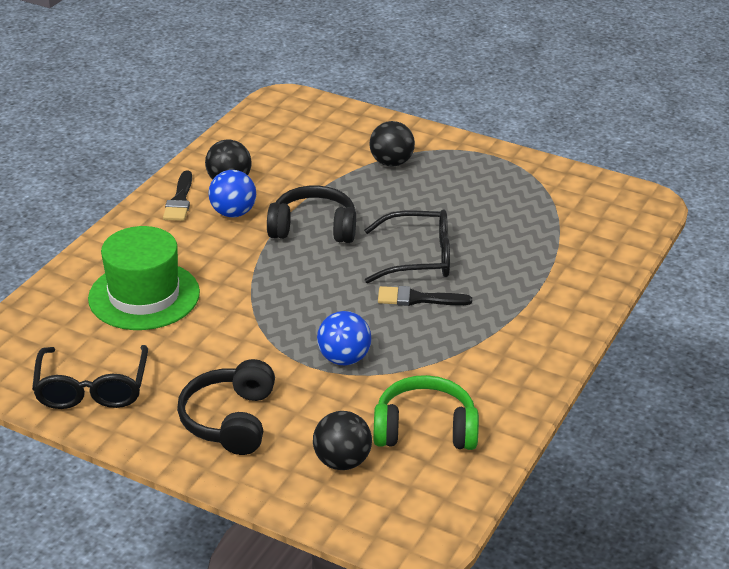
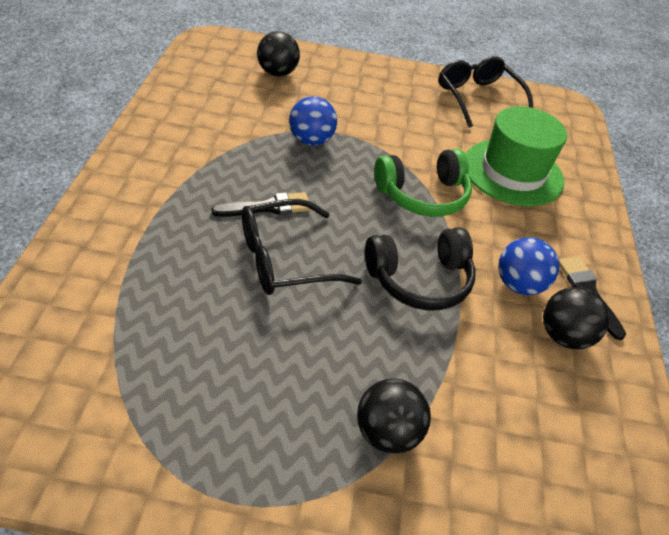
camera: 155 degrees right, 10 degrees up
black headphones [177,359,275,455] -> none
green headphones [373,375,479,450] -> green headphones moved to [374,149,472,217]

